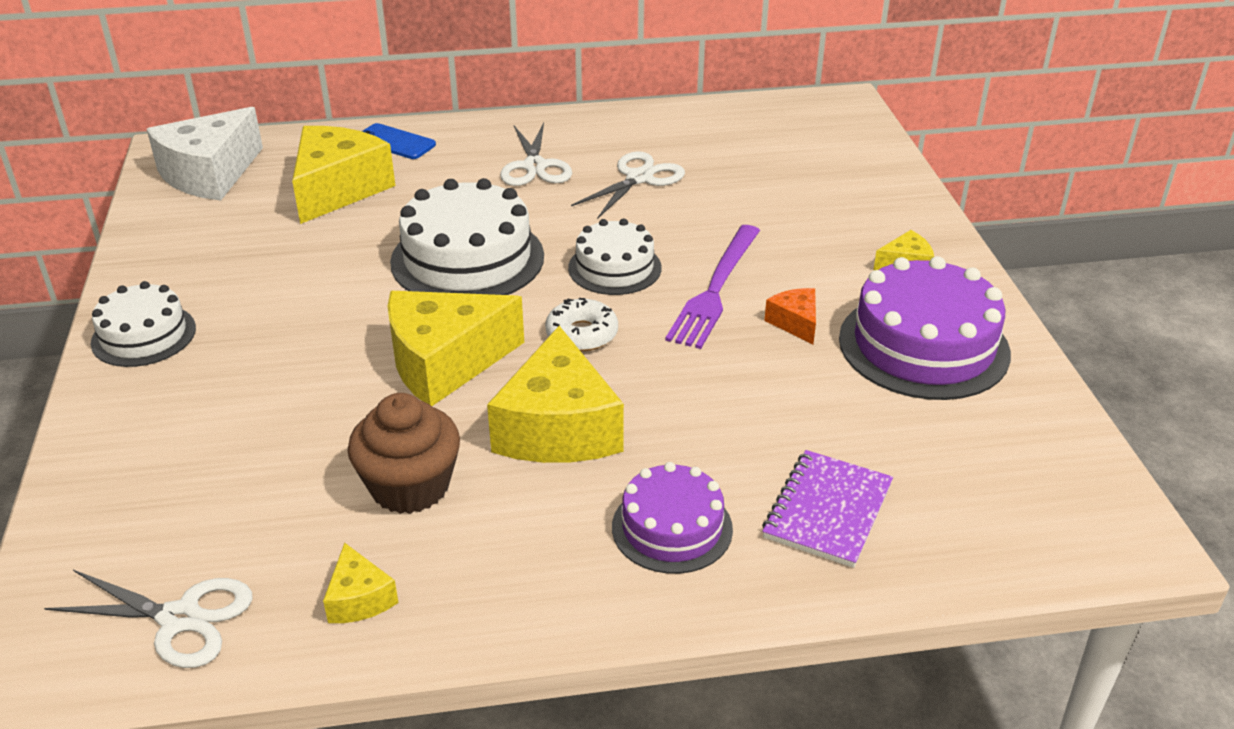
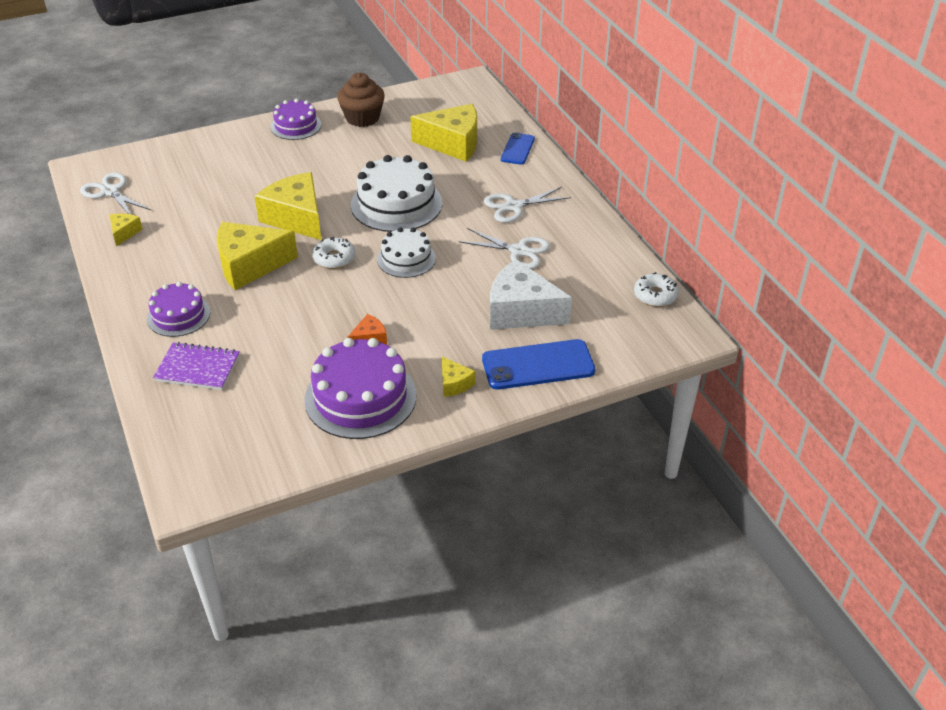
camera: 75 degrees right, 5 degrees up
white scissors [44,570,252,668] -> white scissors turned 135 degrees clockwise [80,172,152,214]
white cake [90,281,196,367] -> purple cake [271,99,321,140]
white cheese [147,107,263,201] -> white cheese moved to [490,259,572,330]
yellow cheese [323,543,398,623] -> yellow cheese turned 135 degrees clockwise [110,213,143,246]
brown cupcake [348,393,460,514] -> brown cupcake moved to [337,73,385,127]
purple fork [665,225,760,349] -> none
none -> blue phone [482,339,595,390]
none -> white donut [634,272,679,307]

